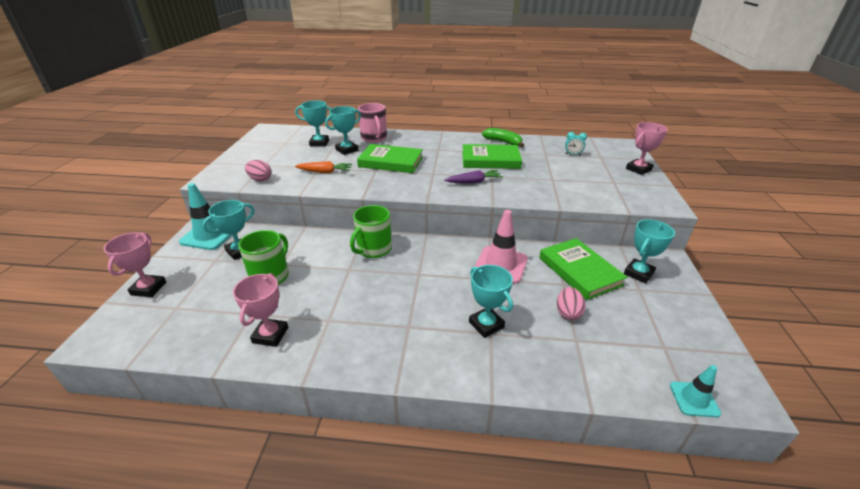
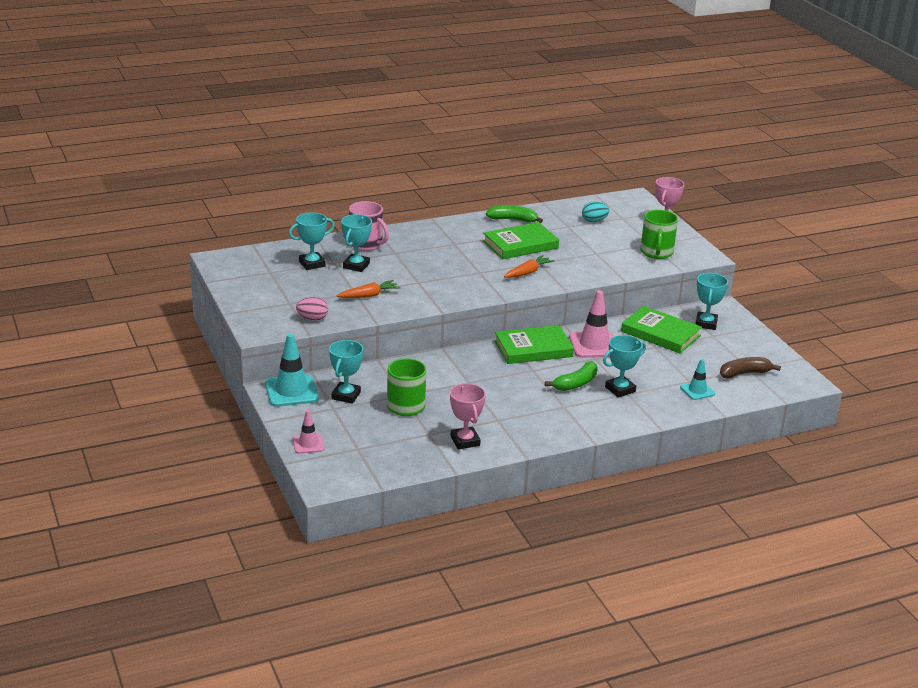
camera: 30 degrees left, 5 degrees down
pink trophy [104,233,166,297] -> pink traffic cone [293,410,324,454]
green mug [350,205,392,258] -> green mug moved to [640,210,678,259]
green book [357,144,423,173] -> green book moved to [494,325,574,364]
purple carrot [444,170,503,184] -> orange carrot [504,255,554,278]
turquoise trophy [469,265,513,338] -> turquoise trophy turned 60 degrees counterclockwise [603,335,646,398]
pink egg [557,287,586,320] -> none
turquoise clock [565,132,587,156] -> turquoise egg [582,201,609,222]
turquoise traffic cone [670,365,721,417] -> turquoise traffic cone moved to [680,359,715,400]
none -> green banana [545,361,598,391]
none -> brown banana [720,357,781,379]

